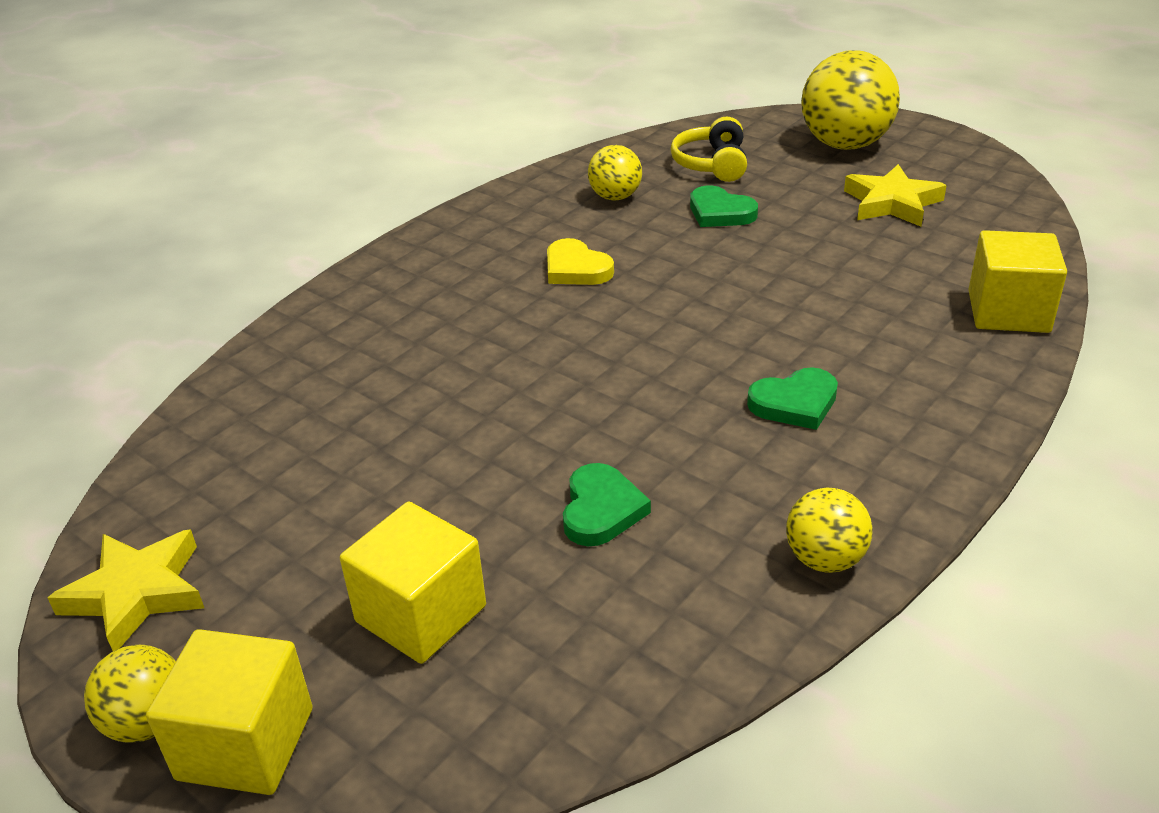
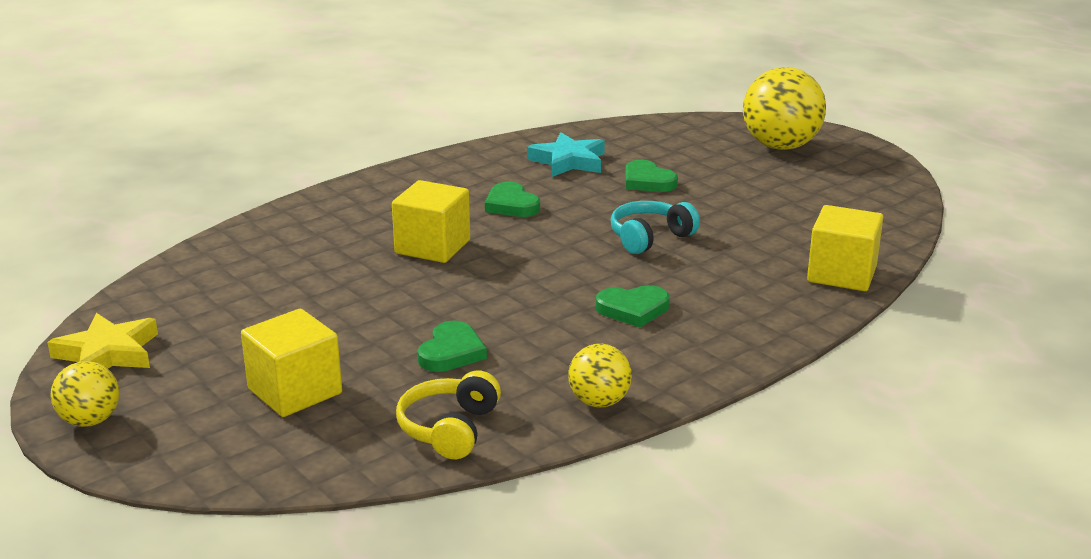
camera: 10 degrees right, 10 degrees down
yellow cube [146,629,313,795] -> yellow cube moved to [392,180,470,263]
yellow heart [547,238,614,285] -> green heart [485,182,540,217]
yellow ball [588,145,642,200] -> turquoise star [527,132,605,177]
yellow headphones [671,117,747,182] -> yellow headphones moved to [396,370,501,459]
yellow star [844,164,947,227] -> none
none -> turquoise headphones [611,201,700,254]

